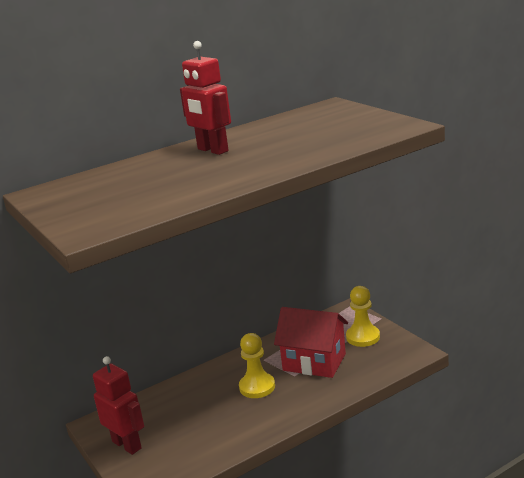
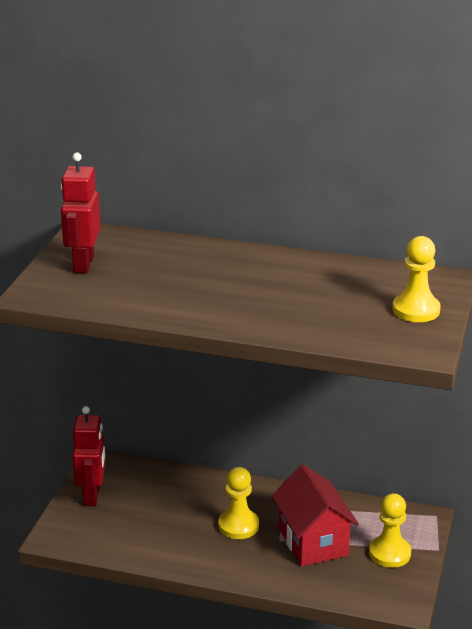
camera: 45 degrees right, 5 degrees up
red robot [180,41,231,155] -> red robot moved to [61,152,101,273]
none -> yellow pawn [392,236,441,322]

